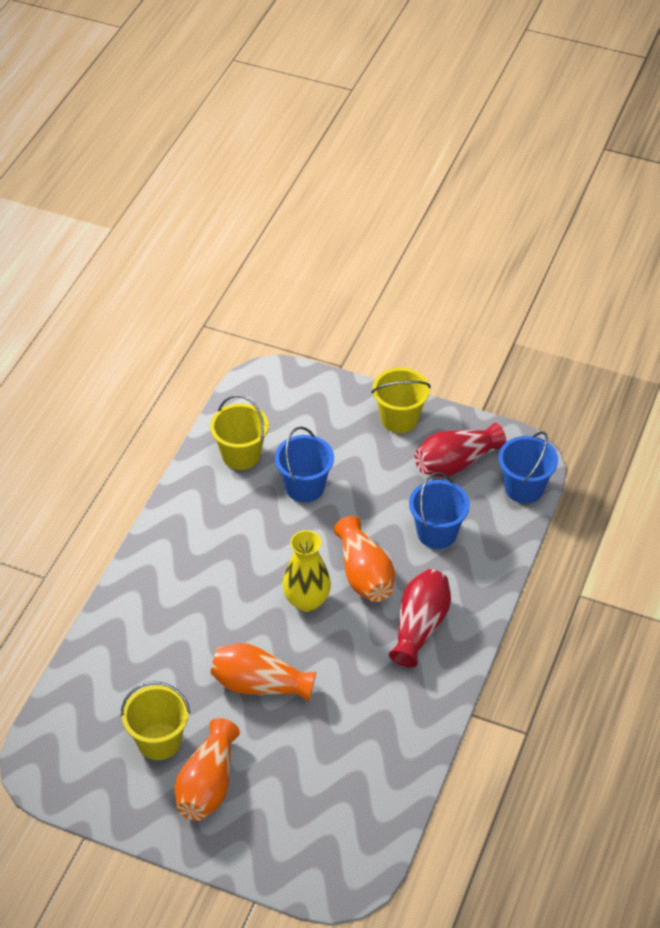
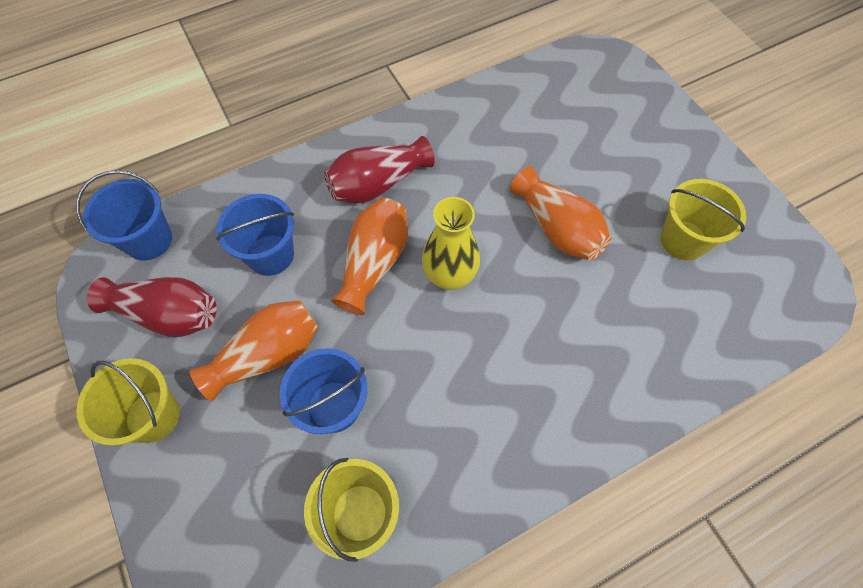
camera: 140 degrees left, 15 degrees up
orange vase [174,718,240,821] -> orange vase moved to [190,300,319,401]

